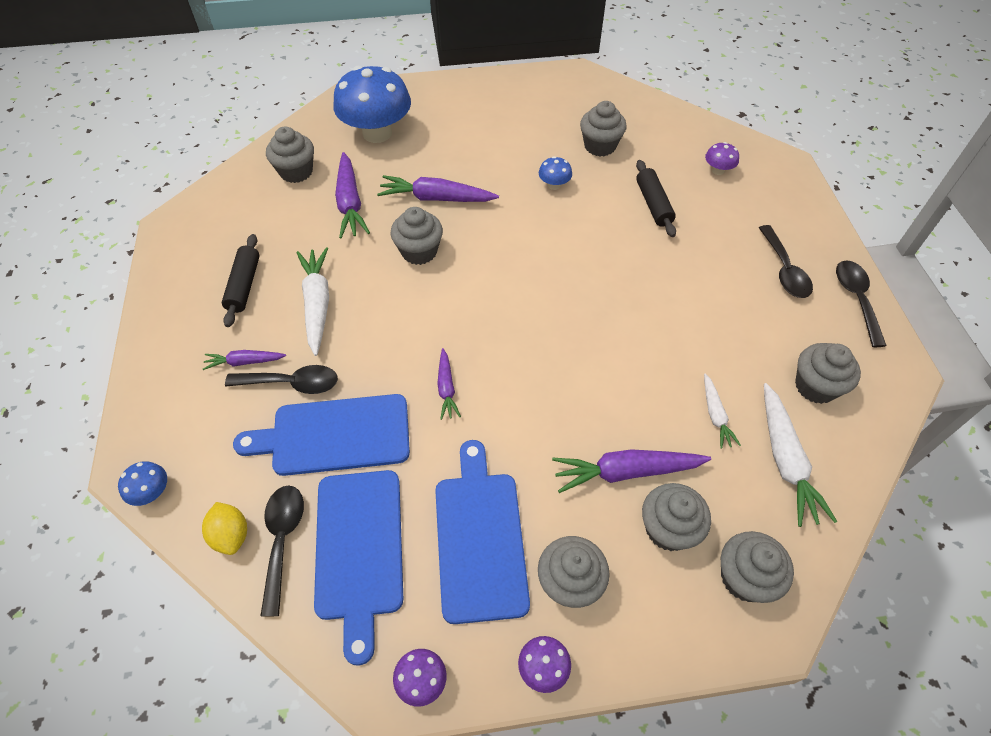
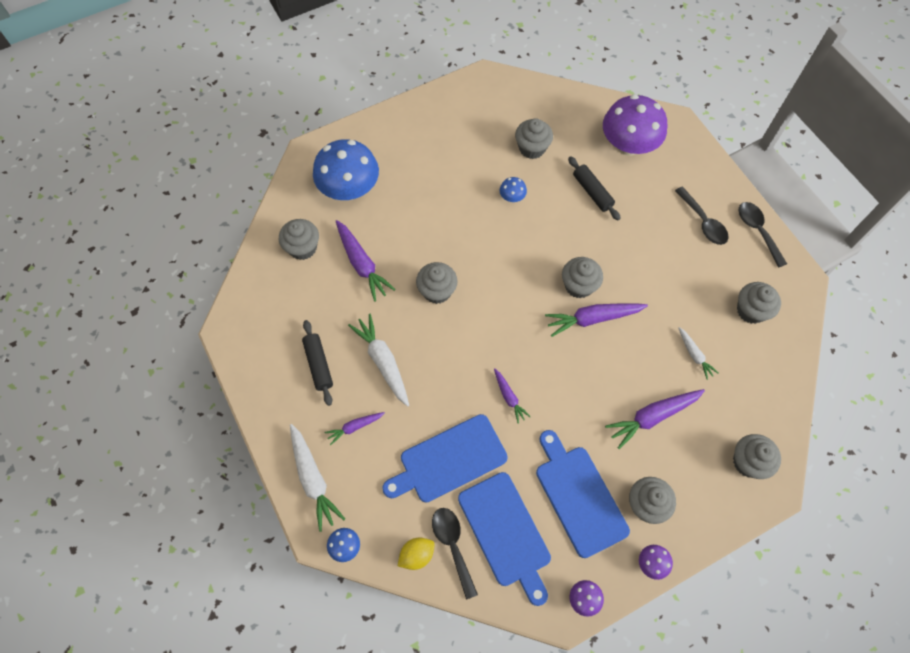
camera: 20 degrees left, 10 degrees up
yellow lemon [202,502,247,555] -> yellow lemon turned 75 degrees counterclockwise [398,538,435,570]
black spoon [225,365,338,394] -> none
purple carrot [377,175,499,202] -> purple carrot moved to [545,303,648,337]
grey cupcake [642,483,711,551] -> grey cupcake moved to [562,257,603,299]
purple mushroom [705,142,739,175] -> purple mushroom [603,94,667,156], size x2.38
white carrot [764,383,837,527] -> white carrot moved to [290,424,345,532]

